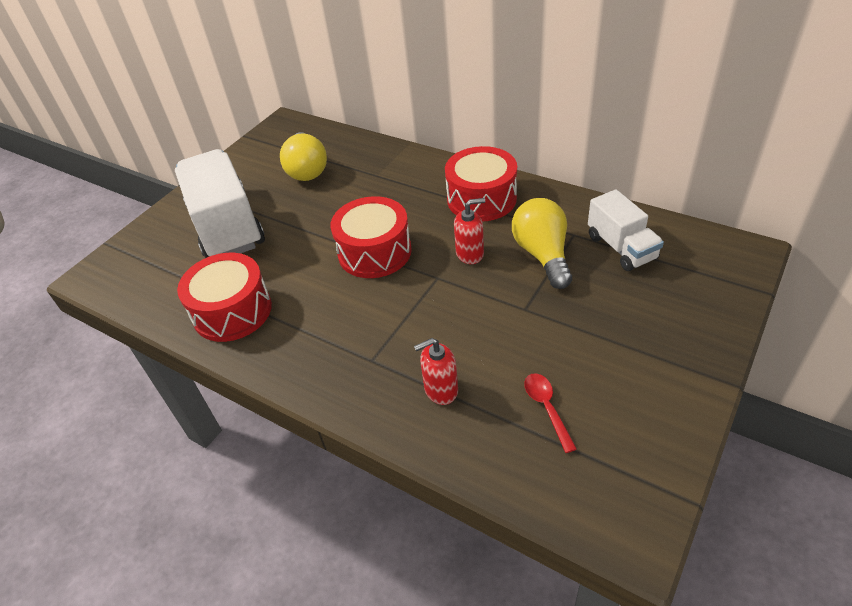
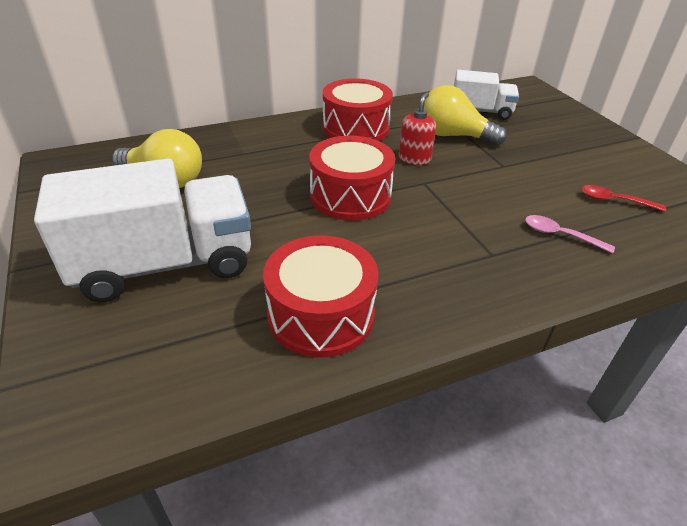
camera: 60 degrees left, 5 degrees down
white truck [175,149,265,258] -> white truck turned 150 degrees clockwise [34,159,251,302]
red soap dispenser [414,338,458,405] -> pink spoon [525,215,615,254]

